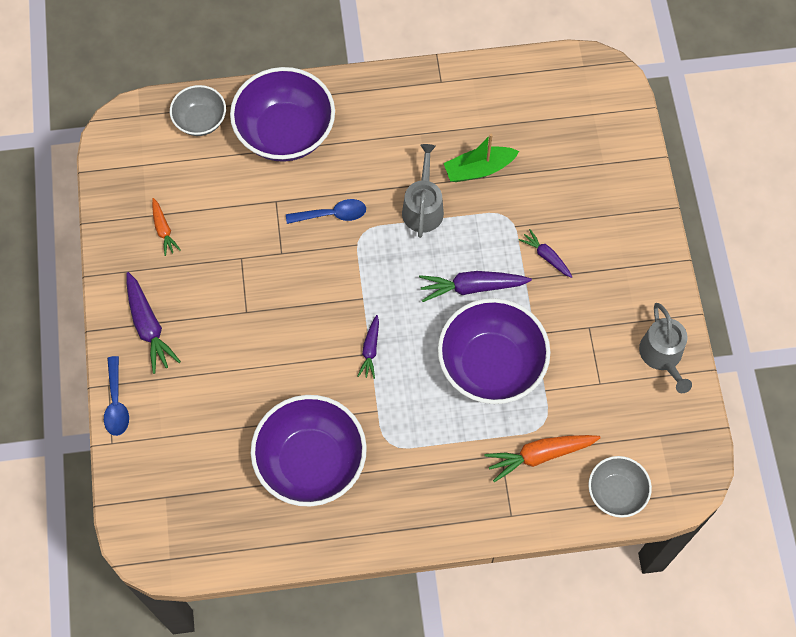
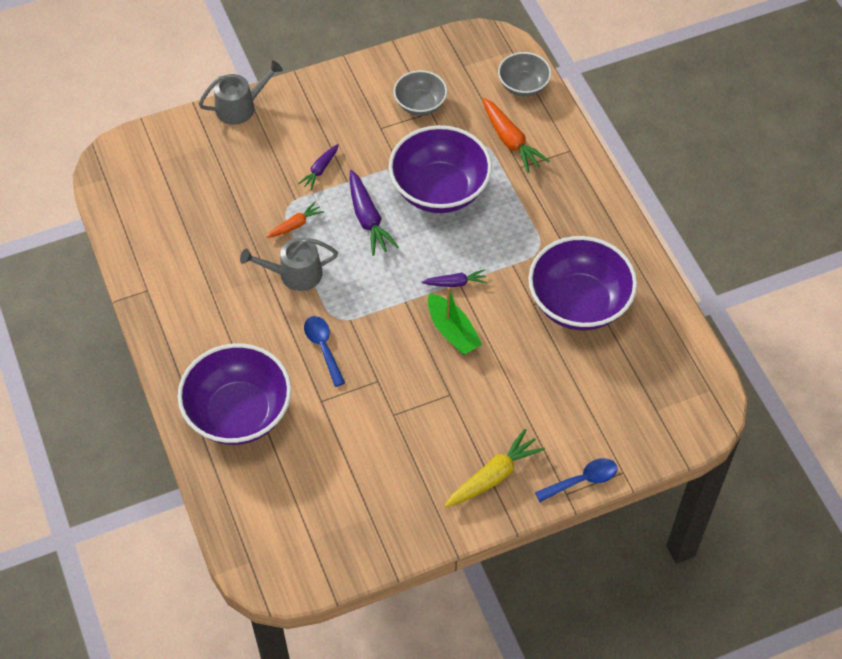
camera: 105 degrees left, 10 degrees down
purple carrot [126,272,181,374] -> yellow carrot [444,429,545,507]
orange carrot [152,198,181,256] -> orange carrot moved to [266,202,324,238]
grey bowl [170,85,226,136] -> grey bowl moved to [393,70,447,116]
green boat [444,134,519,182] -> green boat moved to [428,287,482,355]
grey watering can [639,303,692,393] -> grey watering can moved to [199,60,283,125]

